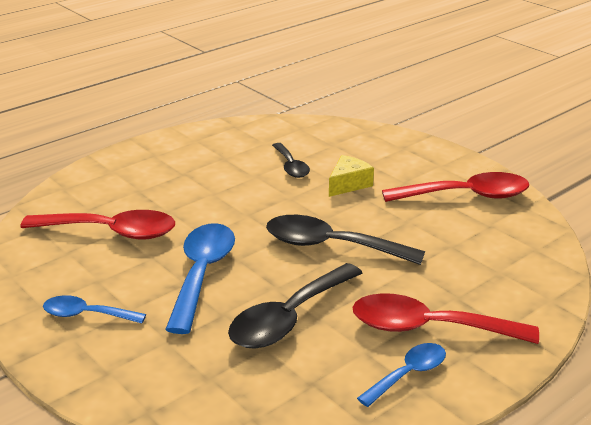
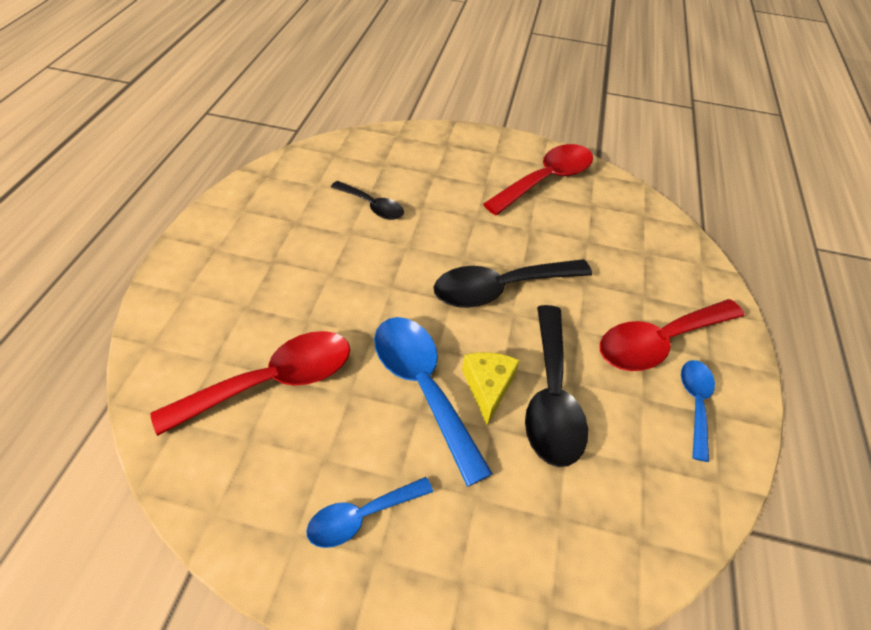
camera: 40 degrees left, 20 degrees up
yellow cheese [329,155,374,197] -> yellow cheese moved to [462,352,520,425]

